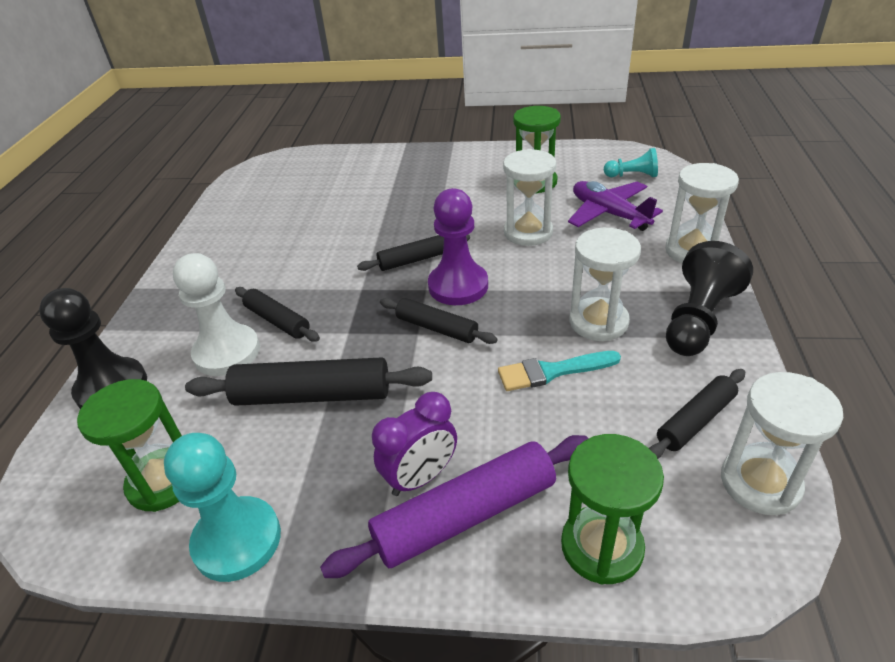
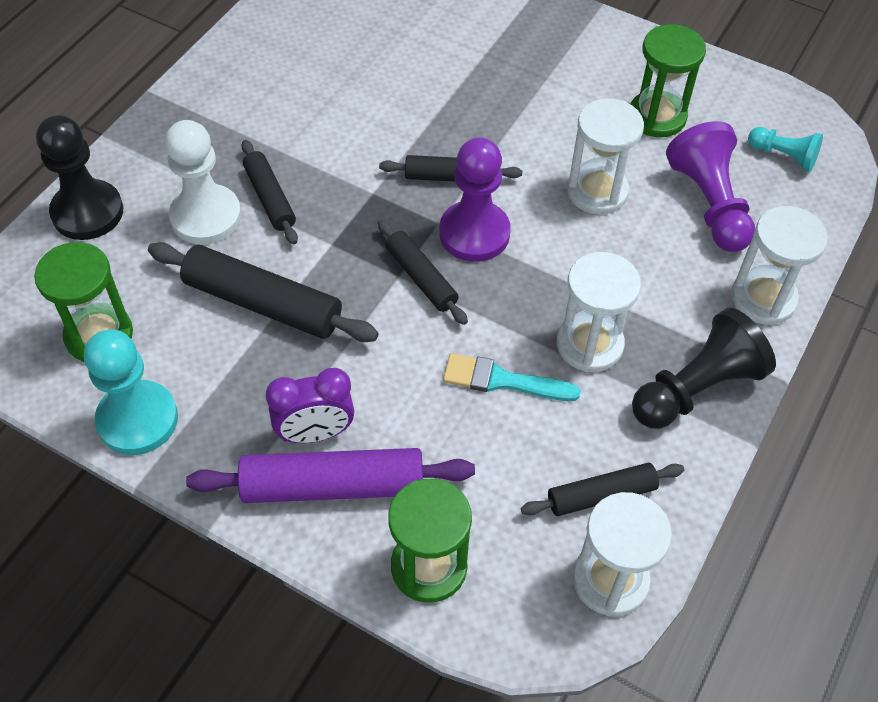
camera: 20 degrees right, 15 degrees up
purple plane [568,181,663,231] -> purple pawn [666,121,755,252]

